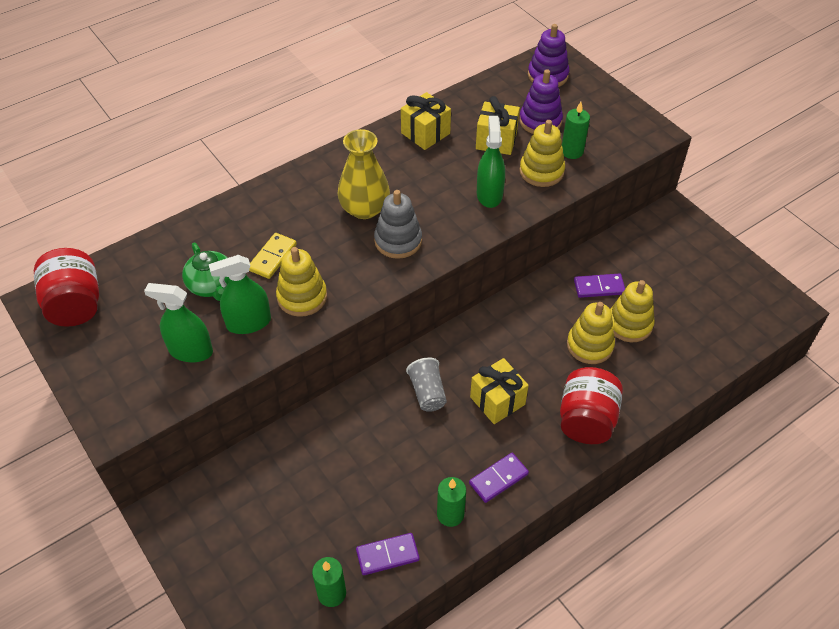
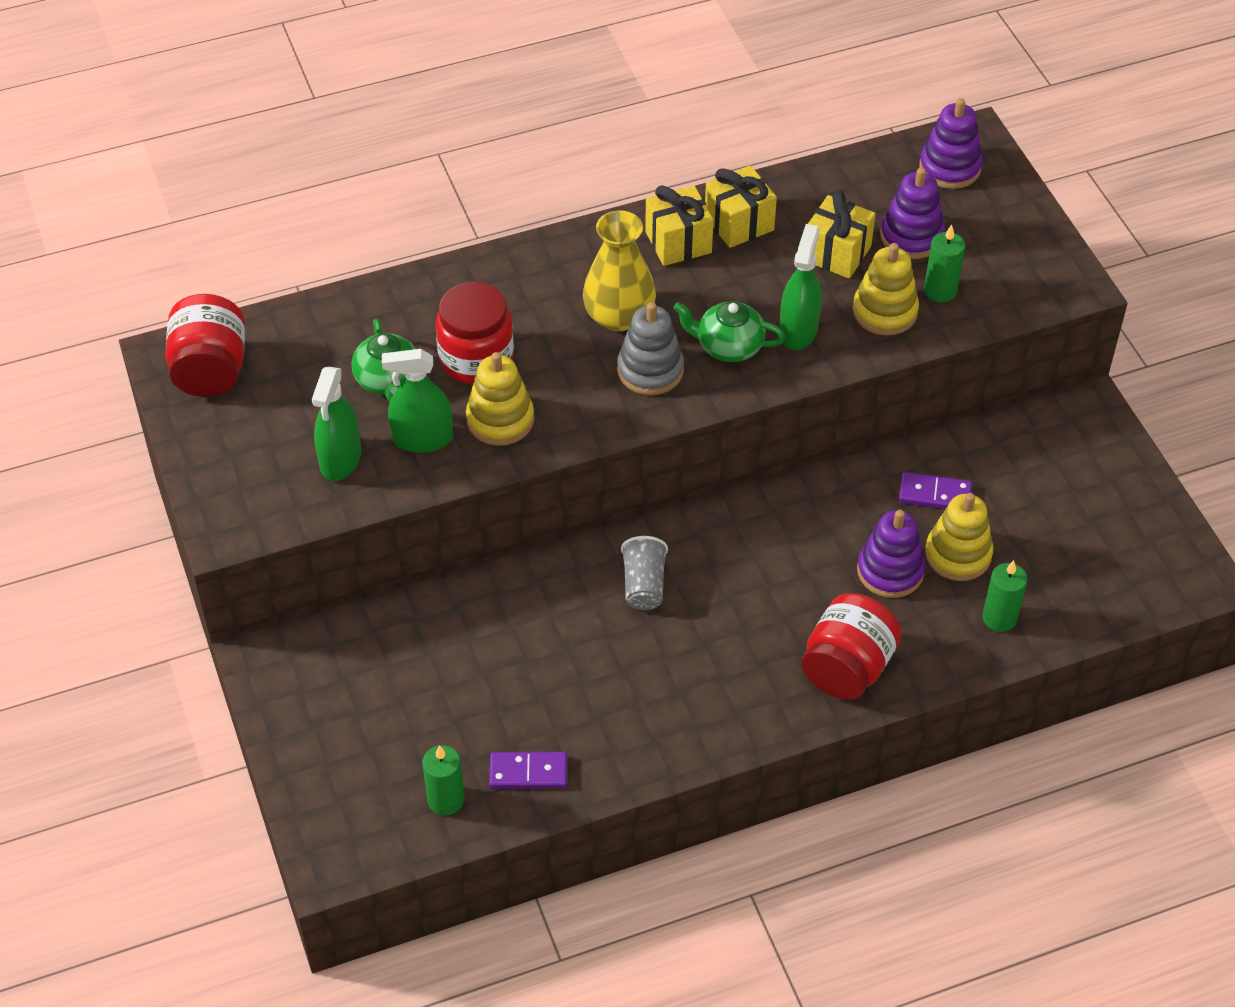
camera: 15 degrees right, 0 degrees up
green spray bottle [144,283,213,362] -> green spray bottle turned 105 degrees counterclockwise [312,367,361,481]
yellow domino [249,233,297,279] -> red jar [436,282,514,384]
green candle [437,477,466,527] -> green candle moved to [982,560,1027,632]
purple domino [469,453,529,503] -> none
yellow gift [470,358,529,424] -> yellow gift moved to [645,185,714,266]
yellow stacking toy [567,302,615,364] -> purple stacking toy [857,510,925,598]
none -> green teapot [674,301,786,362]

